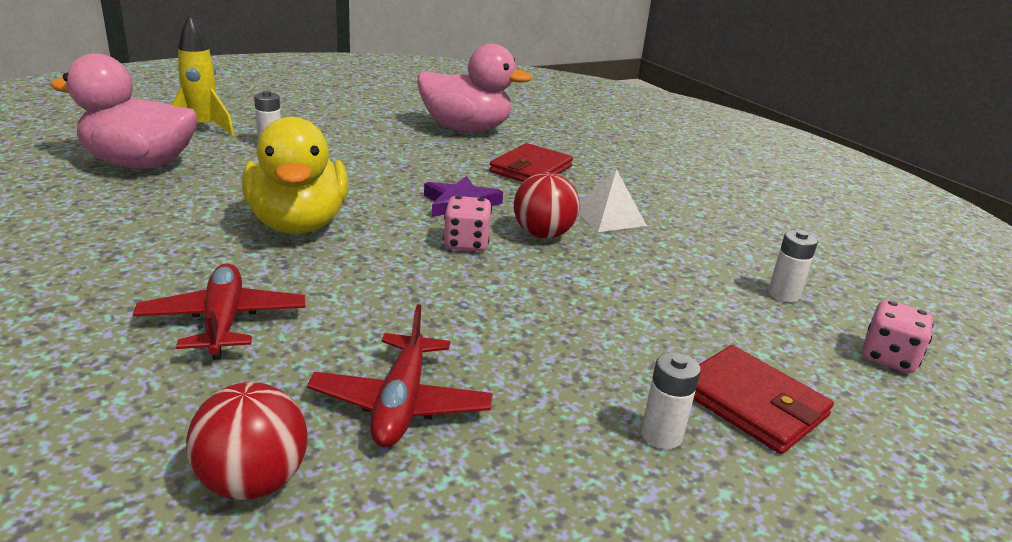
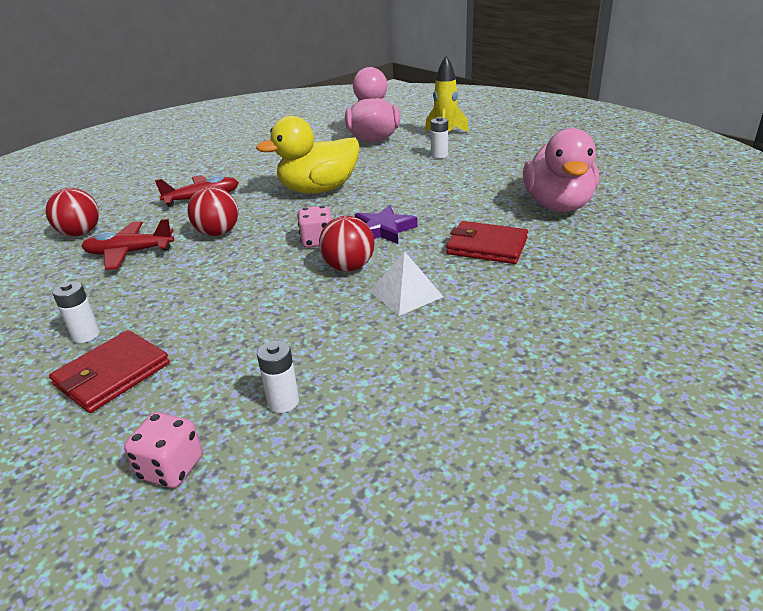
camera: 85 degrees right, 5 degrees up
none -> red ball [187,186,238,236]

